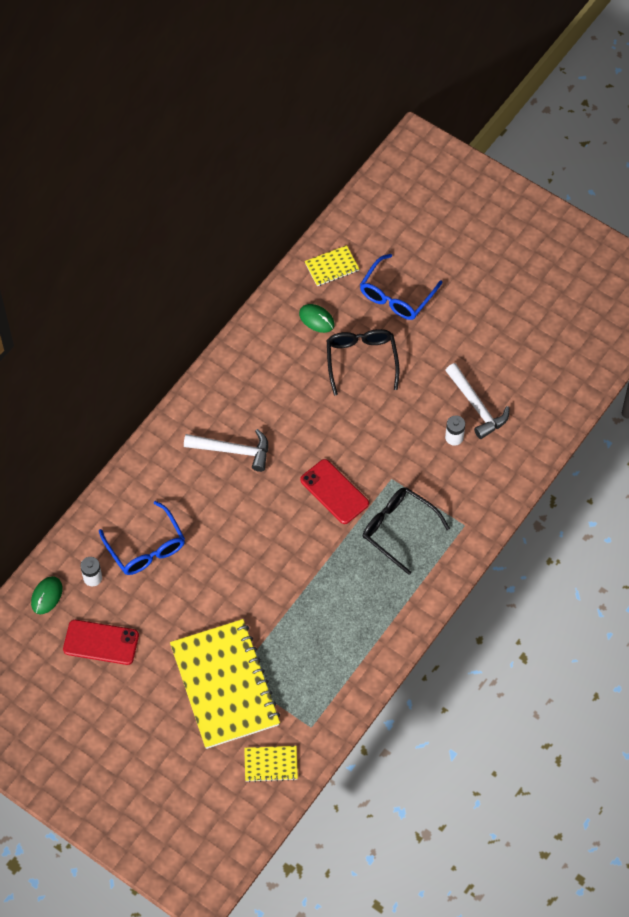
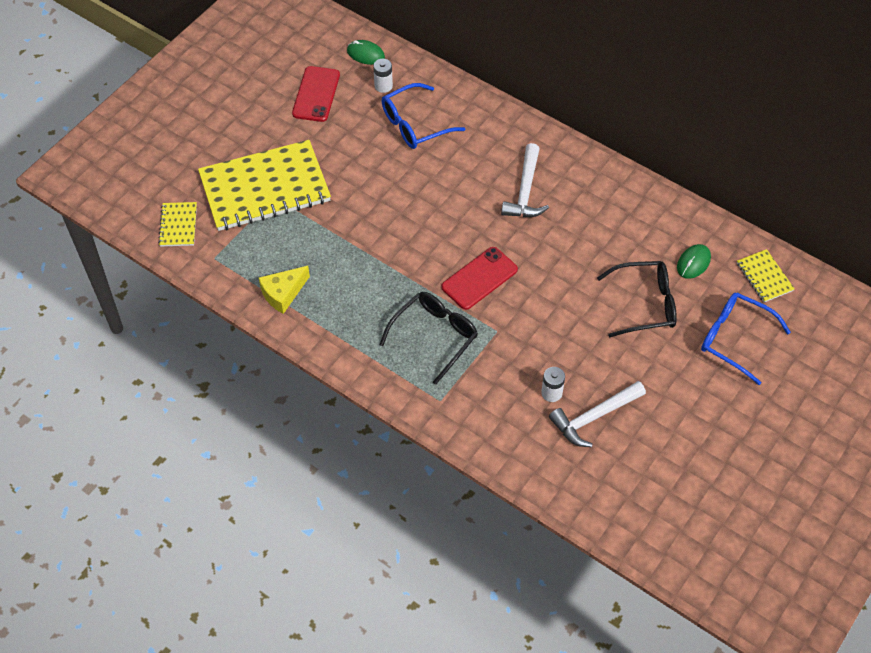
camera: 90 degrees right, 5 degrees down
none -> yellow cheese [259,266,310,314]

